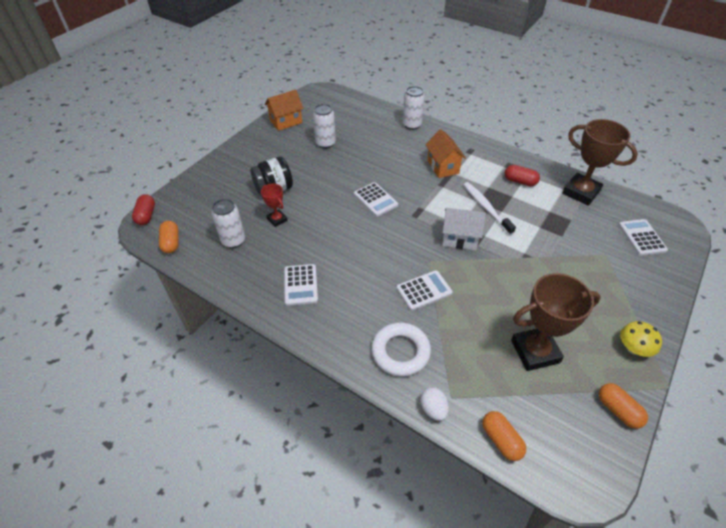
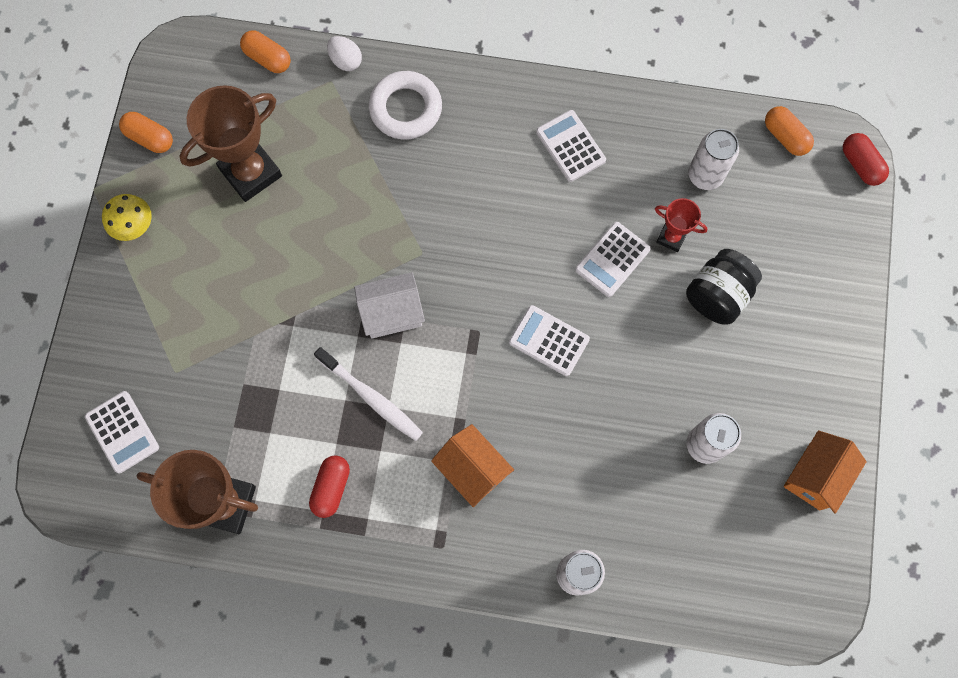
camera: 155 degrees right, 25 degrees up
white calculator [396,270,453,311] -> white calculator moved to [575,222,651,297]
red capsule [505,165,540,186] -> red capsule turned 75 degrees counterclockwise [309,455,350,518]

